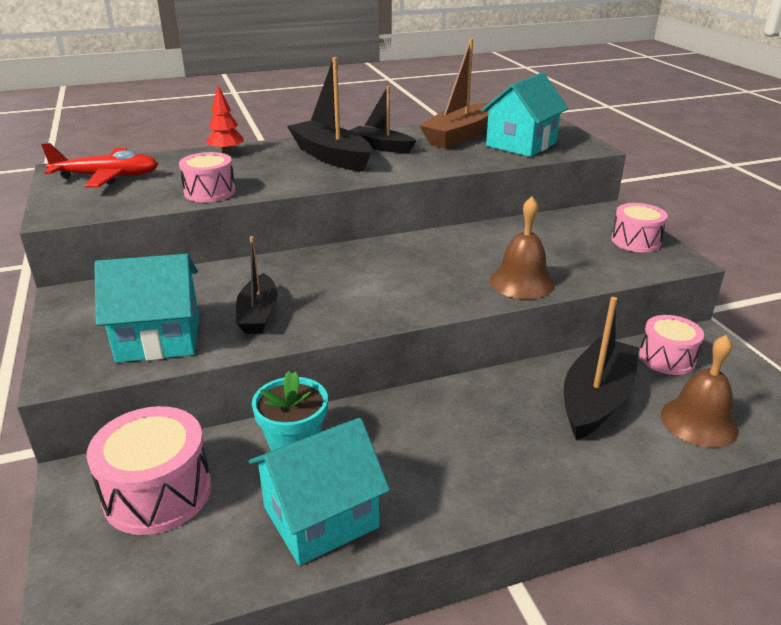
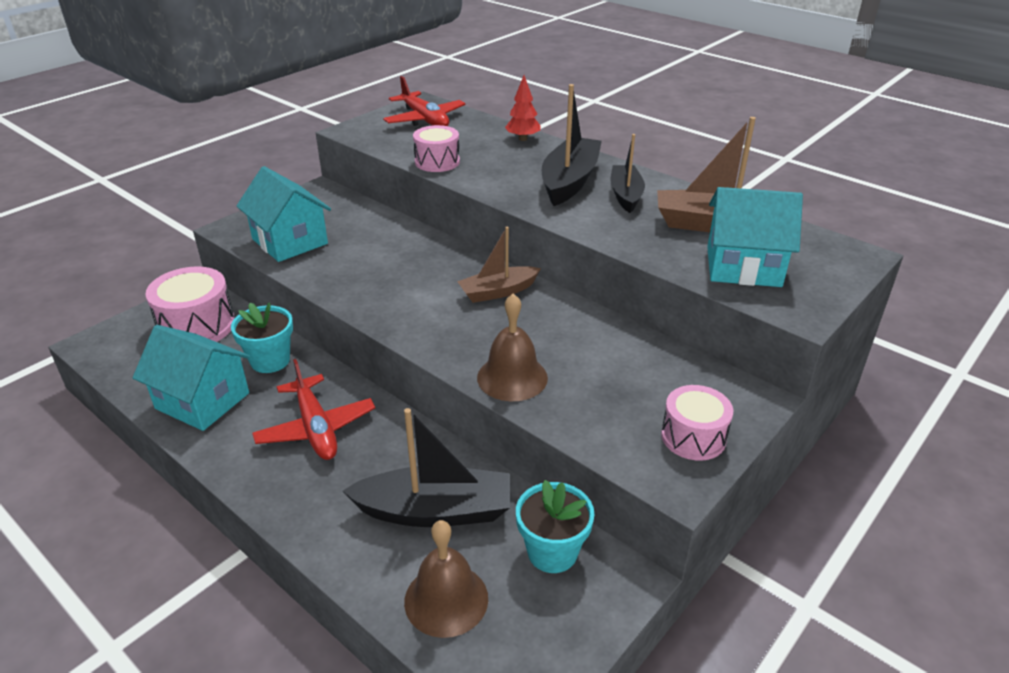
camera: 60 degrees right, 5 degrees up
black boat [236,236,277,334] -> none
pink drum [639,315,704,375] -> turquoise flower pot [516,480,594,573]
none -> red plane [252,359,375,460]
none -> brown boat [457,227,541,303]

